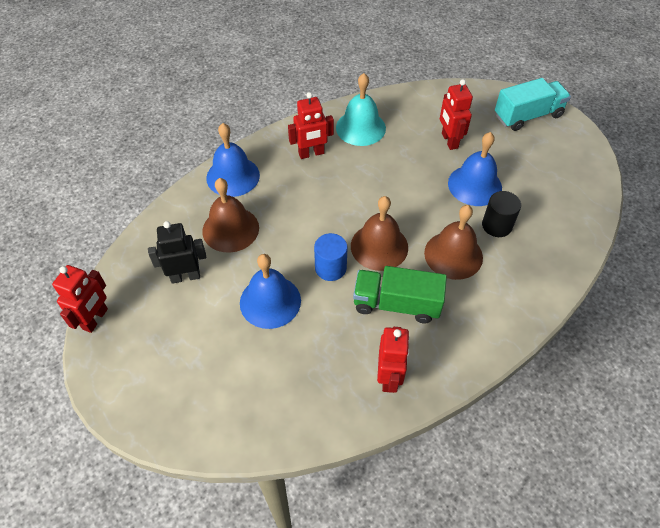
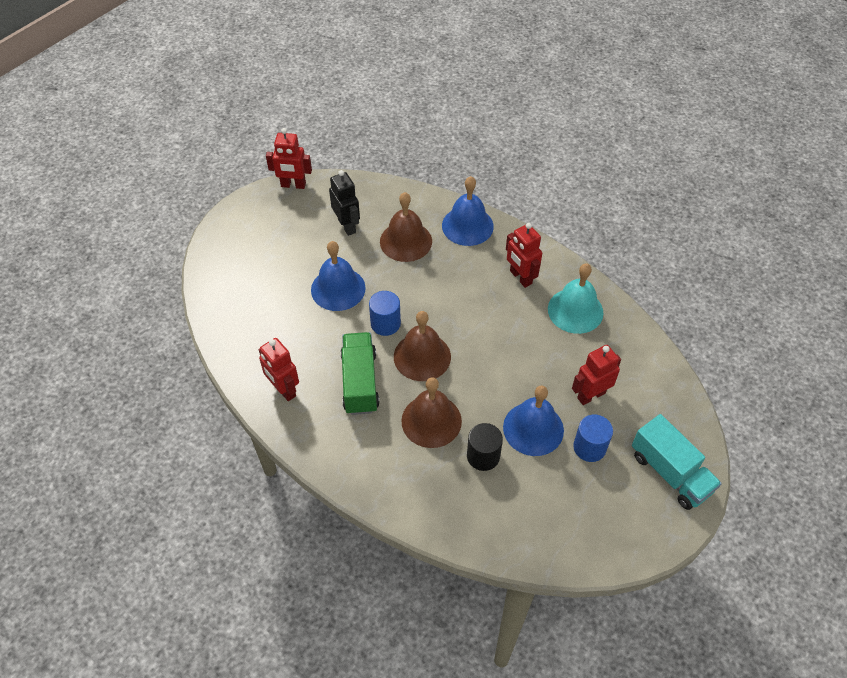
camera: 75 degrees right, 0 degrees up
red robot [377,327,410,393] -> red robot turned 60 degrees clockwise [259,338,299,401]
none -> blue cylinder [573,415,613,462]

